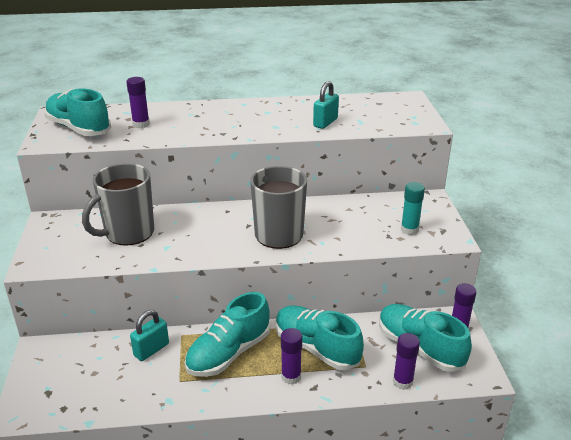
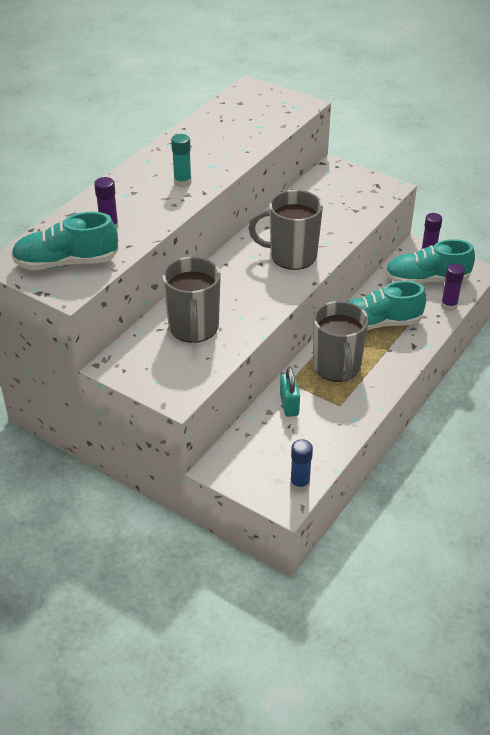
camera: 50 degrees left, 10 degrees up
turquoise shoe [185,292,270,377] -> grey mug [313,301,369,382]
purple glue stick [281,328,302,385] -> none
turquoise padlock [313,81,339,129] -> none
turquoise glue stick [401,182,425,235] -> turquoise glue stick moved to [171,134,192,187]
none -> blue glue stick [290,439,313,492]

